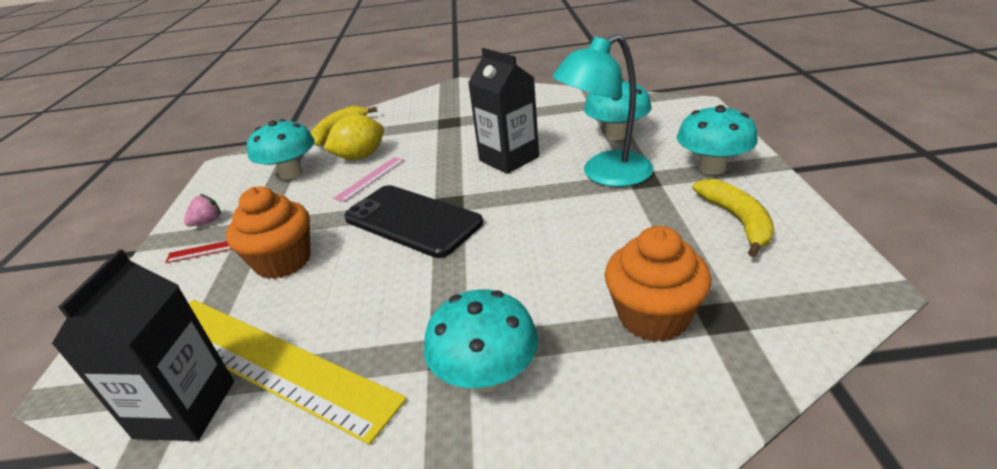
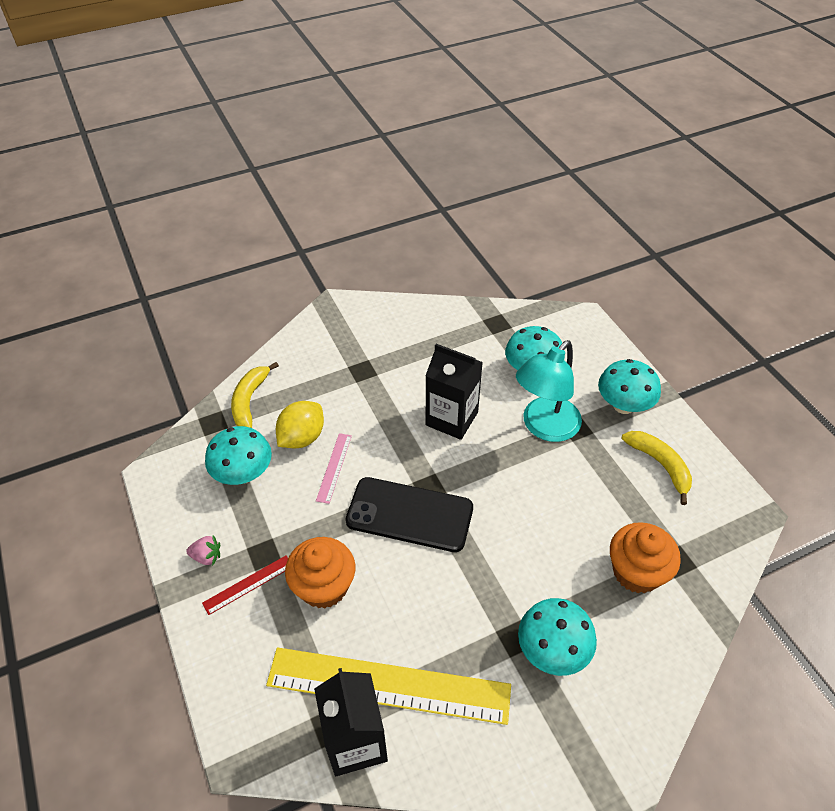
camera: 25 degrees left, 15 degrees up
pink strawberry [184,194,221,227] -> pink strawberry turned 75 degrees clockwise [186,535,220,566]

